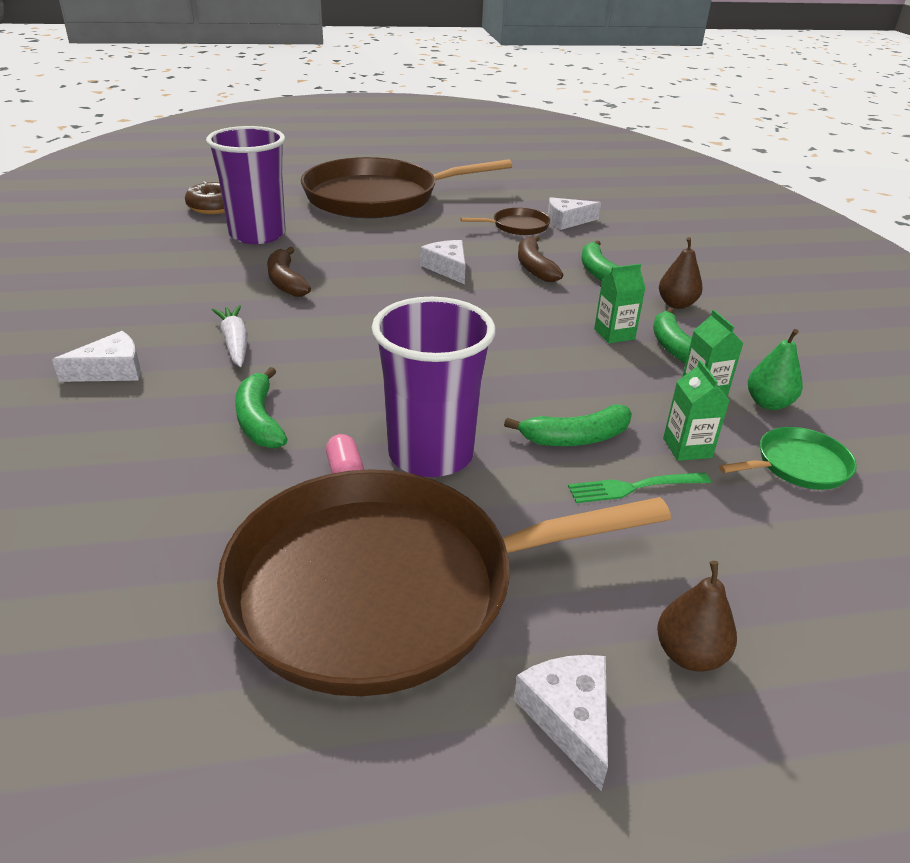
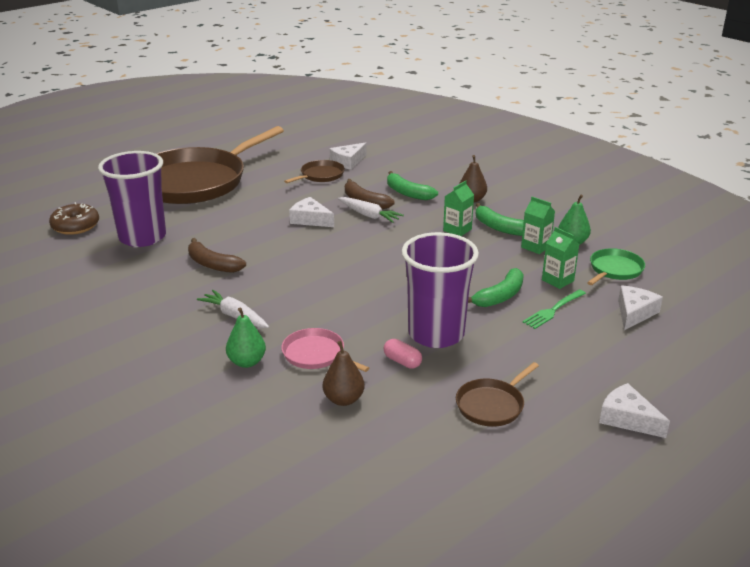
camera: 30 degrees left, 5 degrees down
white cheese [52,331,141,382] -> white cheese moved to [618,285,663,330]
brown pan [217,469,671,696] -> brown pan [456,362,539,427], size x0.40
green banana [235,367,288,449] -> pink pan [281,328,369,372]
brown pear [657,561,737,672] -> brown pear moved to [323,341,364,406]
none -> green pear [226,307,266,368]
none -> white carrot [338,197,404,223]

